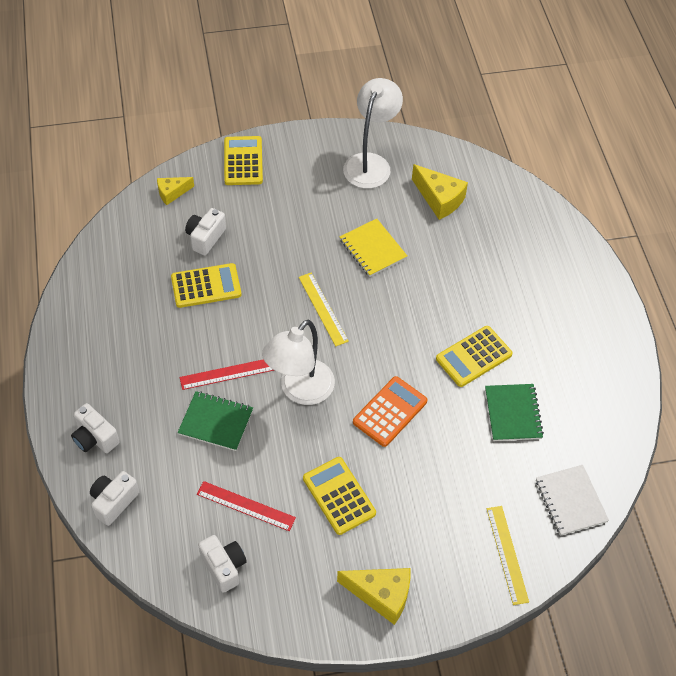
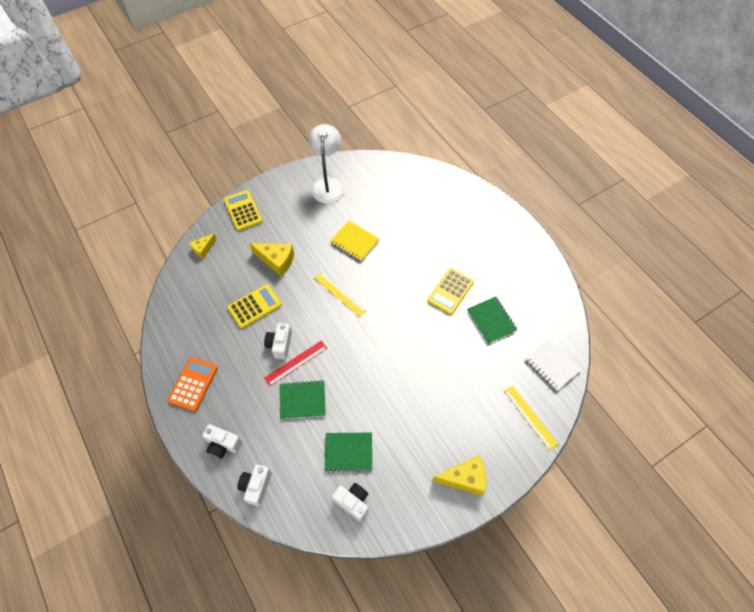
camera: 20 degrees left, 5 degrees up
white camera [185,208,226,255] -> white camera moved to [264,323,292,360]
red ruler [197,481,296,531] -> green notebook [325,433,372,472]
white lamp [262,320,335,405] -> none
yellow calculator [303,457,376,535] -> none
orange calculator [353,376,427,447] -> orange calculator moved to [168,357,218,412]
yellow cheese [412,164,468,220] -> yellow cheese moved to [249,243,294,277]

